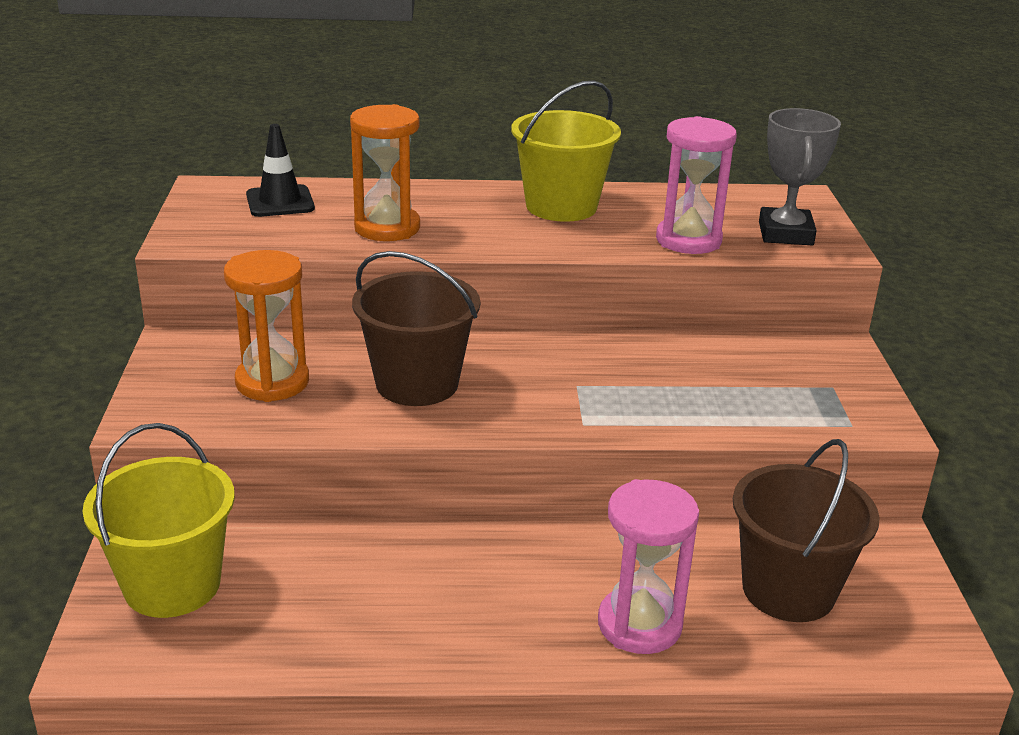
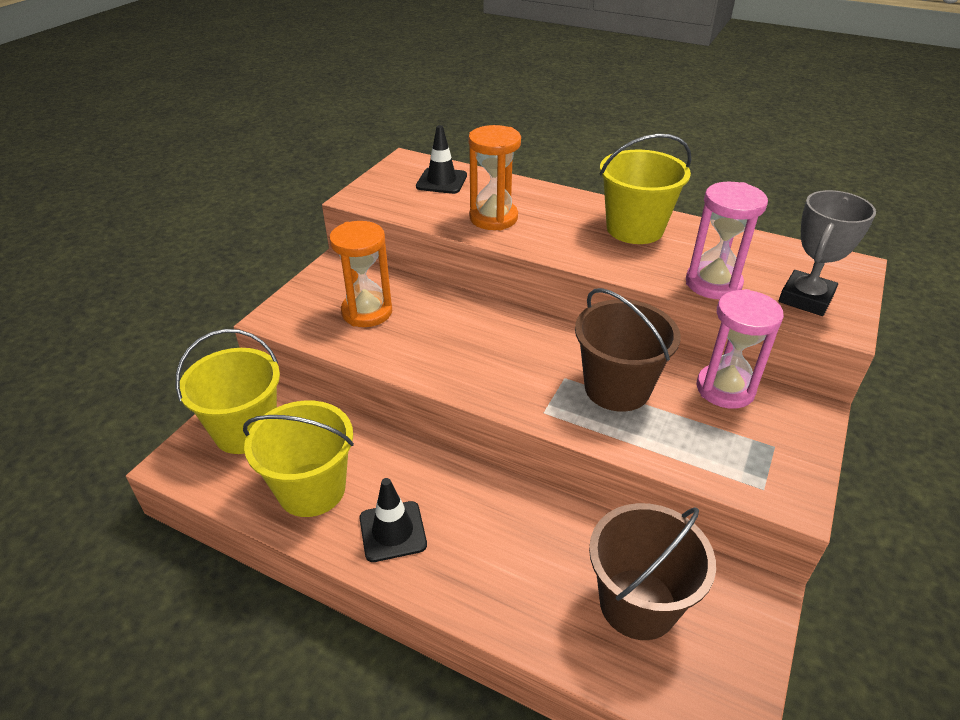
camera: 30 degrees right, 10 degrees up
brown bucket [352,251,480,406] -> brown bucket moved to [575,288,680,412]
pink hourglass [598,479,699,654] -> pink hourglass moved to [697,289,784,409]
none -> yellow bucket [243,400,354,517]
none -> black traffic cone [360,478,427,562]

